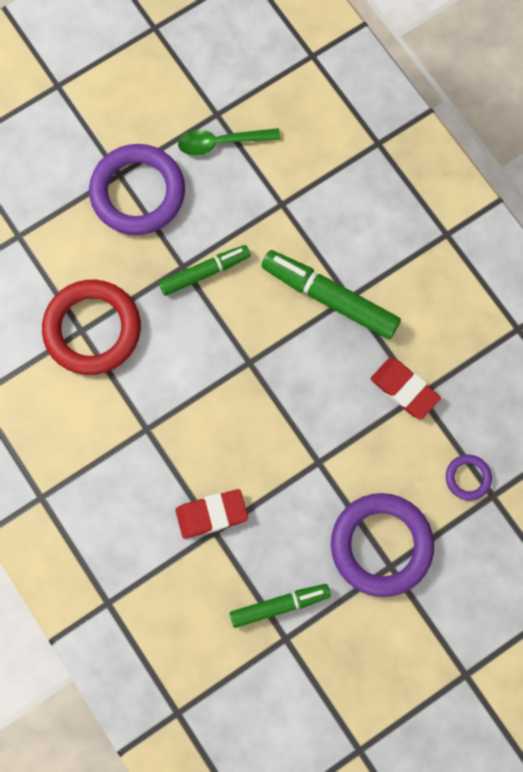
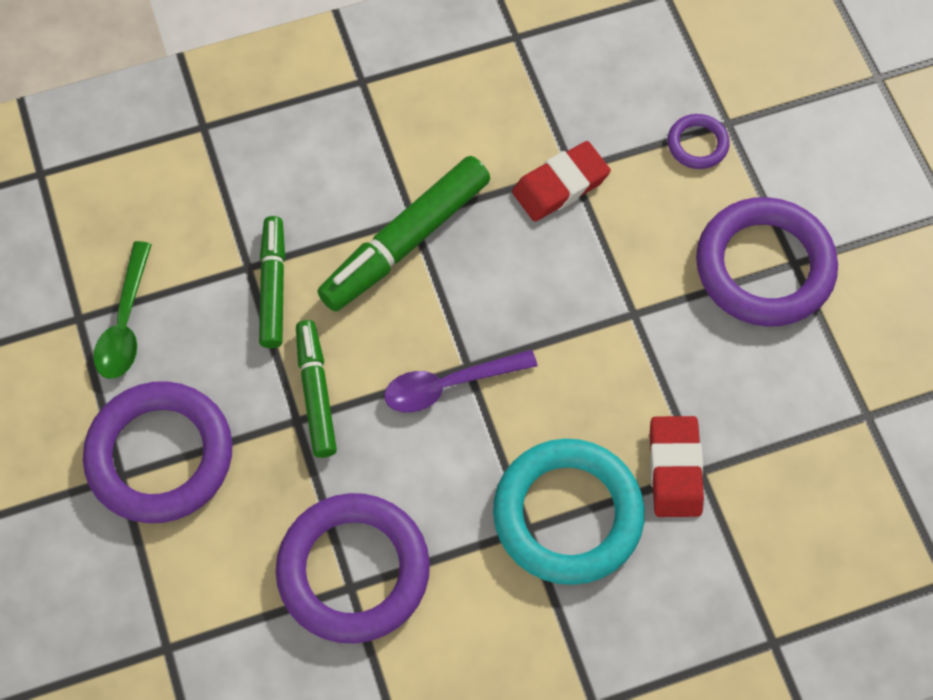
camera: 75 degrees left, 10 degrees down
red ring [42,280,141,375] -> purple ring [276,493,430,644]
green marker [230,584,331,628] -> green marker moved to [259,216,285,348]
none -> purple spoon [384,350,537,413]
none -> turquoise ring [493,439,645,585]

